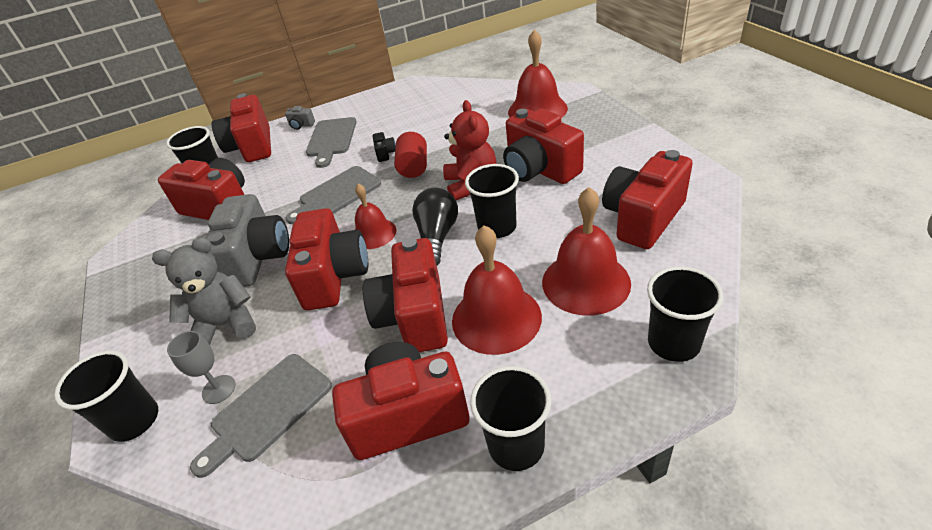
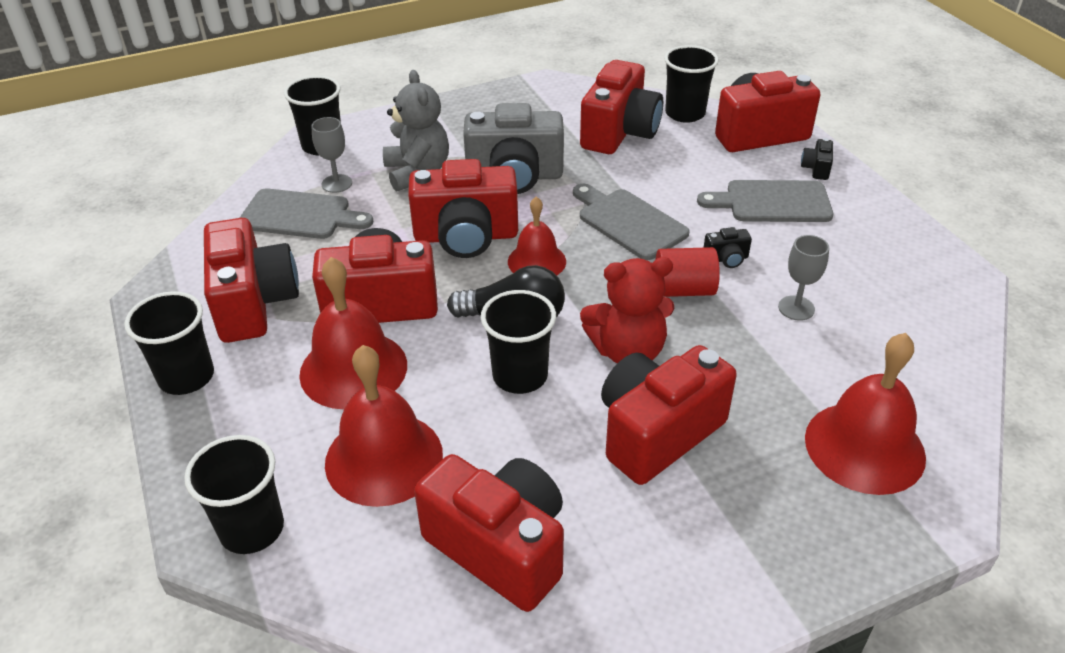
camera: 85 degrees right, 0 degrees up
grey cutting board [190,354,332,478] -> grey cutting board turned 150 degrees clockwise [240,188,373,239]
grey camera [285,106,315,130] -> black camera [801,138,833,180]
none -> grey goblet [778,235,829,321]

